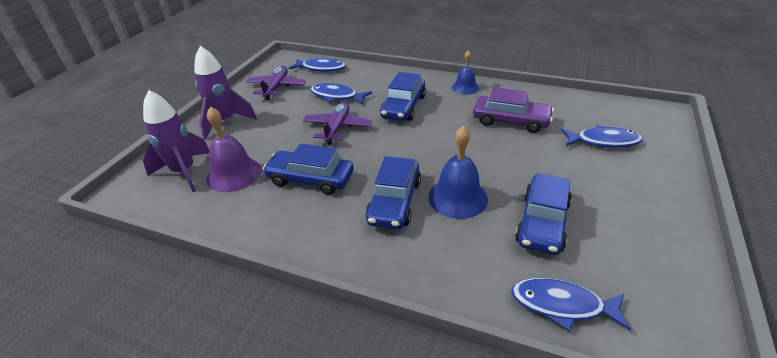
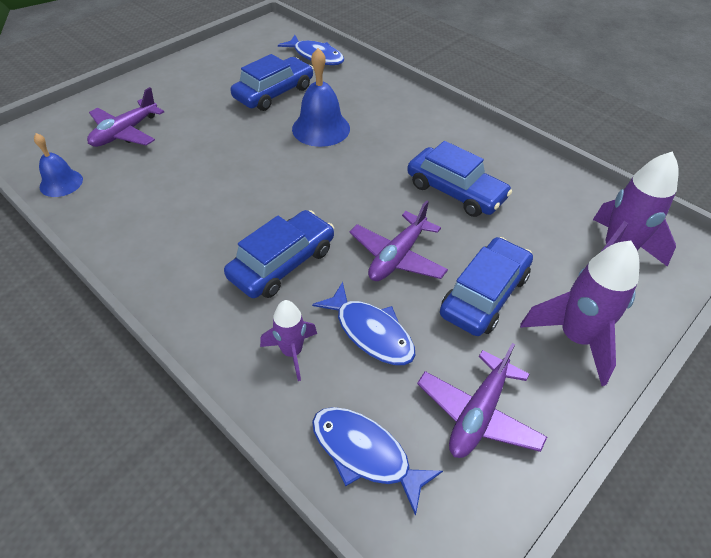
camera: 160 degrees left, 10 degrees up
purple bell [206,107,261,192] -> none
blue car [365,156,421,229] -> blue car moved to [440,237,533,336]
blue bell [452,51,479,95] -> blue bell moved to [34,133,83,197]
purple car [473,87,554,133] -> none
blue fish [561,125,643,148] -> purple plane [87,87,164,147]
none -> purple rocket [260,300,317,381]

